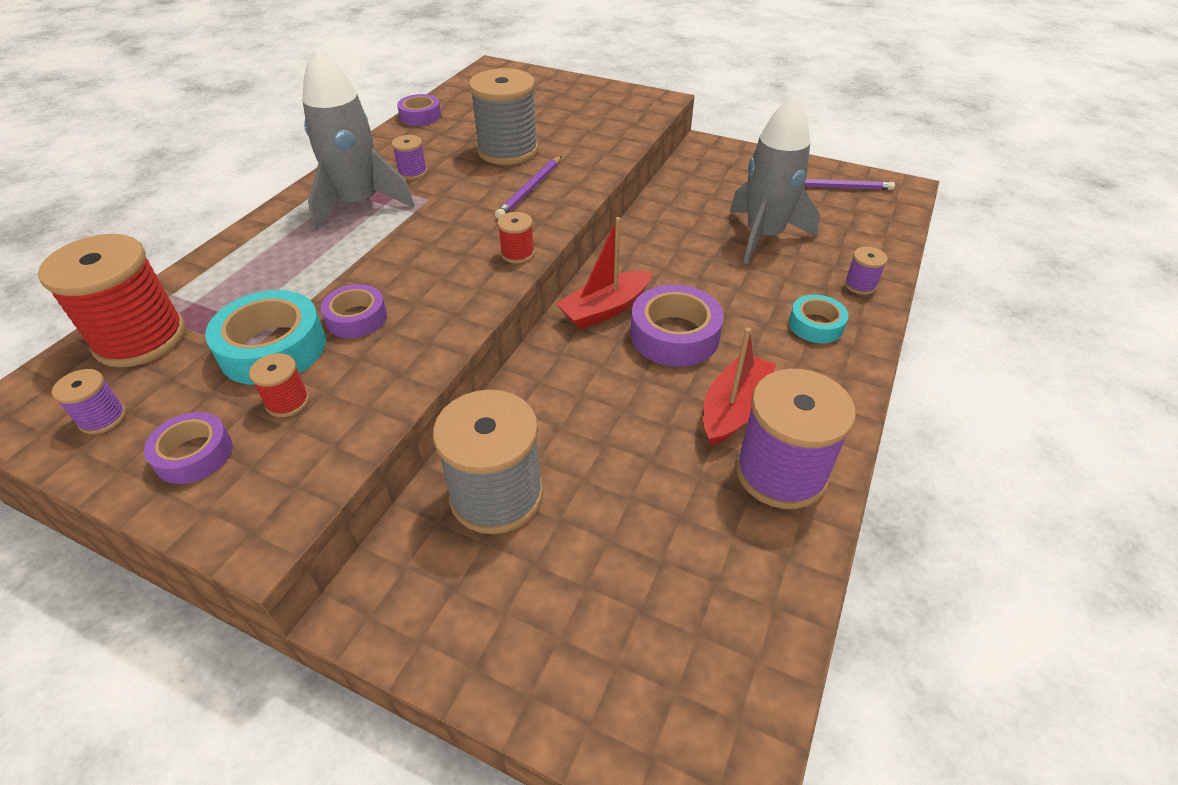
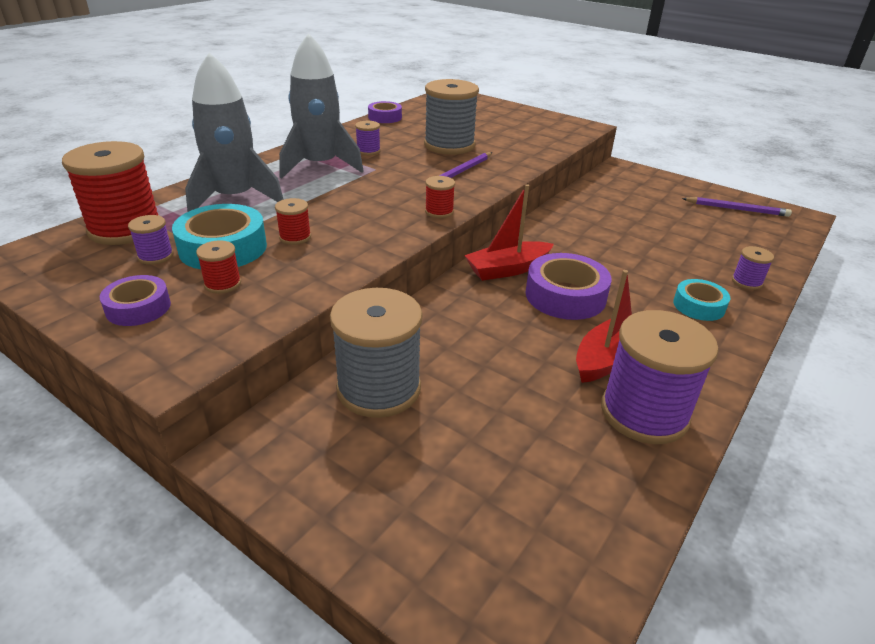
camera: 10 degrees right, 10 degrees down
purple spool [52,369,126,434] -> purple spool moved to [128,215,174,265]
purple tape [321,284,387,338] -> red spool [275,198,311,245]
grey rocket [730,95,820,264] -> grey rocket moved to [185,53,284,212]

